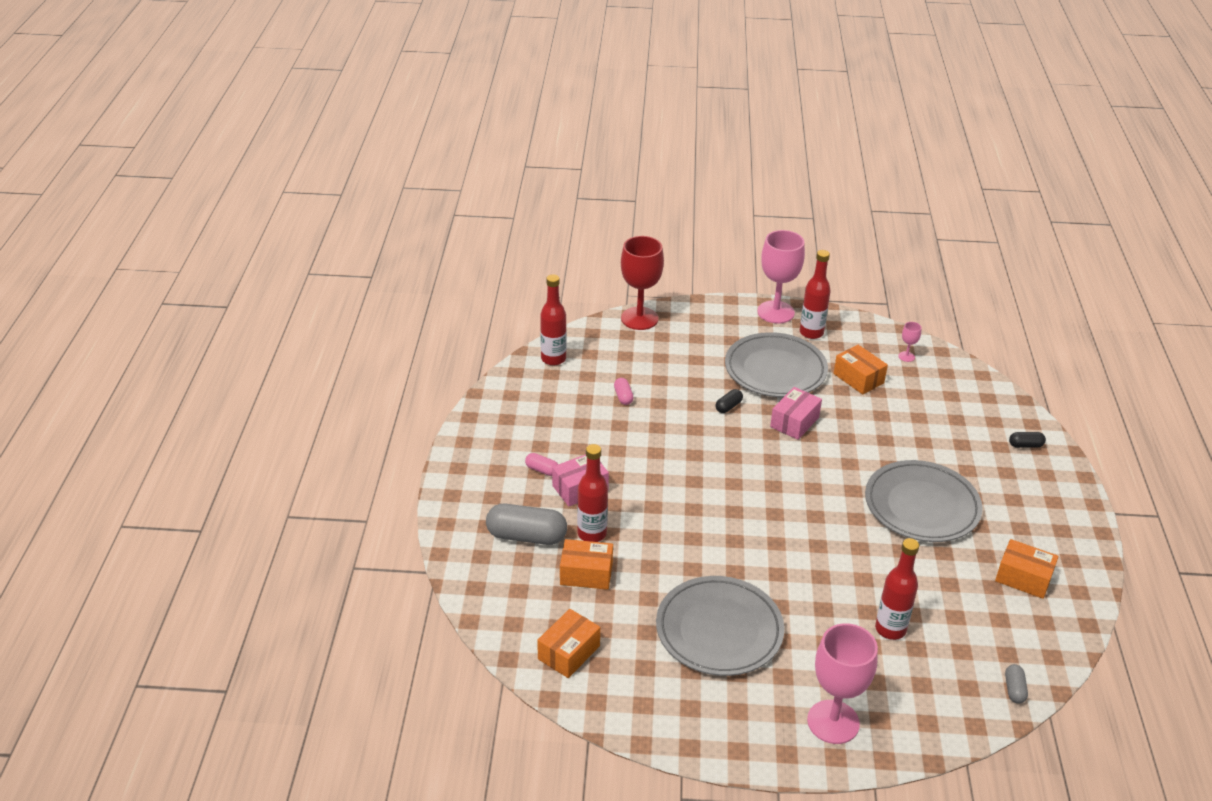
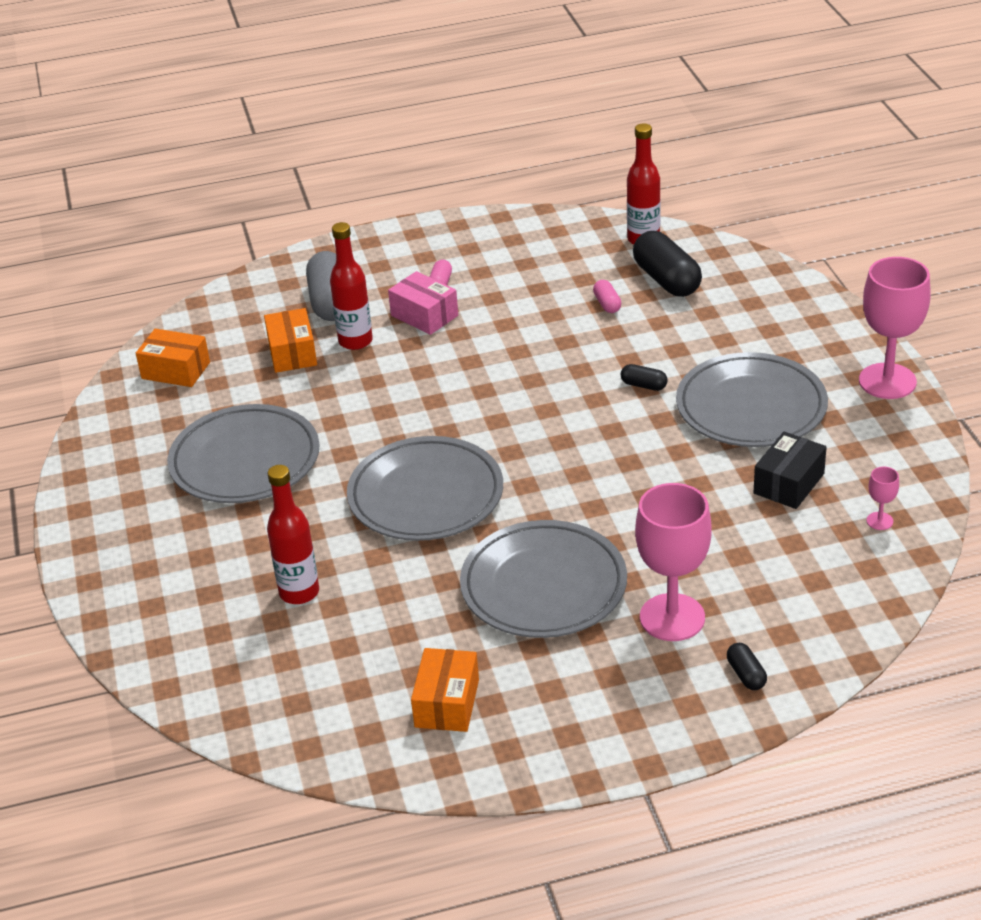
camera: 75 degrees right, 0 degrees up
pink capsule [614,378,634,405] -> pink capsule turned 75 degrees counterclockwise [593,280,621,313]
red goblet [621,236,664,330] -> none
pink box [770,387,822,440] -> none
red bottle [800,250,831,339] -> none
pink goblet [807,623,878,744] -> pink goblet moved to [635,483,712,641]
orange box [834,345,888,394] -> black box [754,431,827,509]
grey capsule [1005,664,1028,704] -> none
none -> grey plate [347,436,503,541]
none -> black capsule [633,231,702,297]

